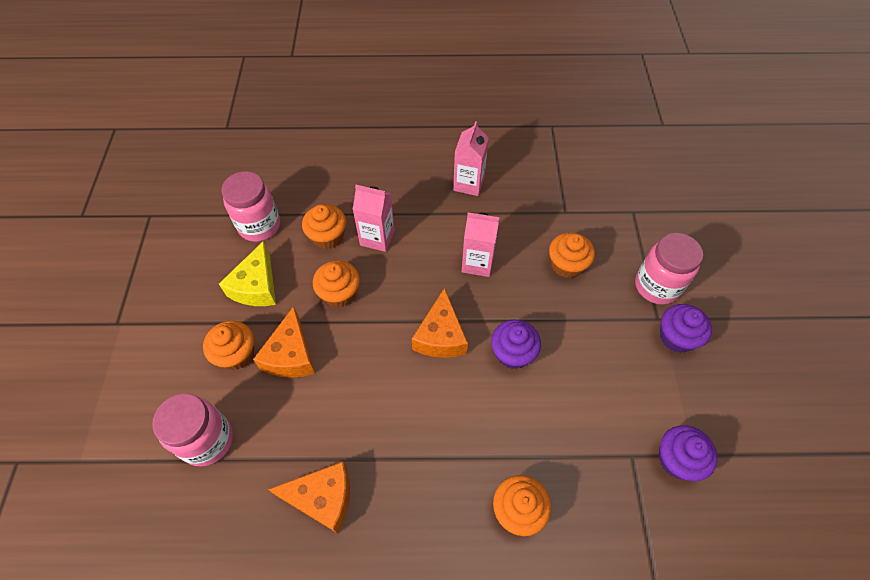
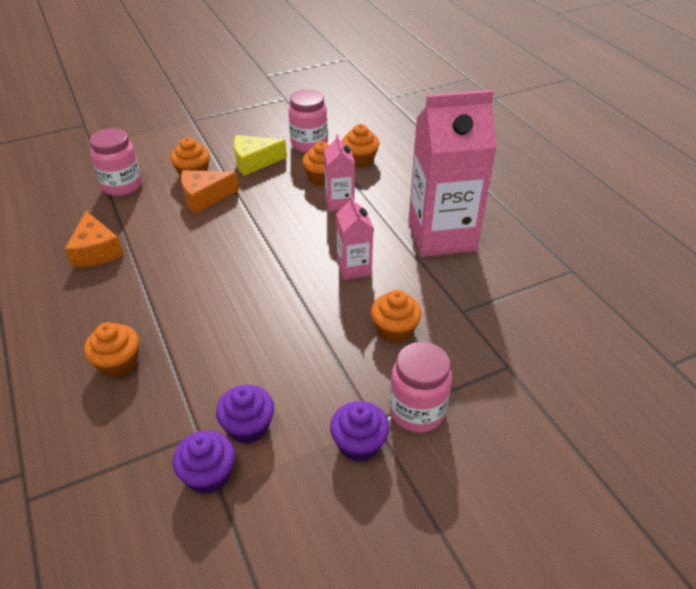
camera: 65 degrees right, 15 degrees down
orange cupcake [313,261,360,308] -> orange cupcake moved to [342,124,379,168]
orange cheese [412,288,468,358] -> none
pink carton [453,121,489,196] -> pink carton [408,90,497,257], size x2.06
purple cupcake [491,320,541,369] -> purple cupcake moved to [216,385,274,444]

